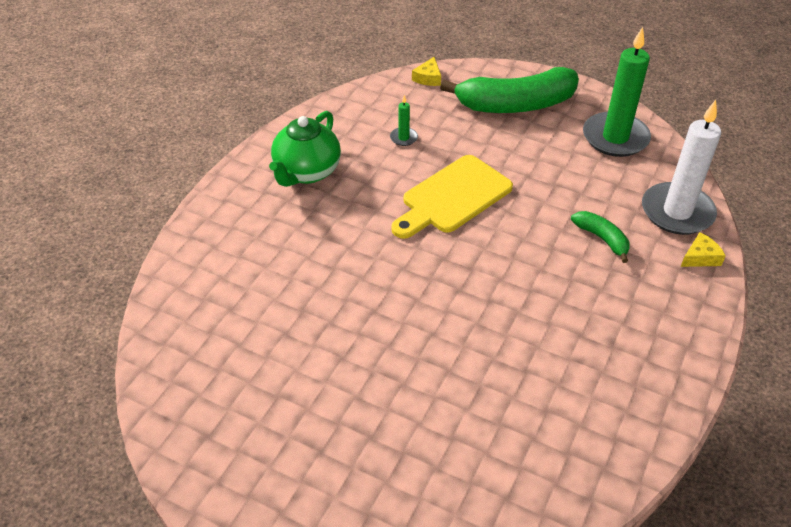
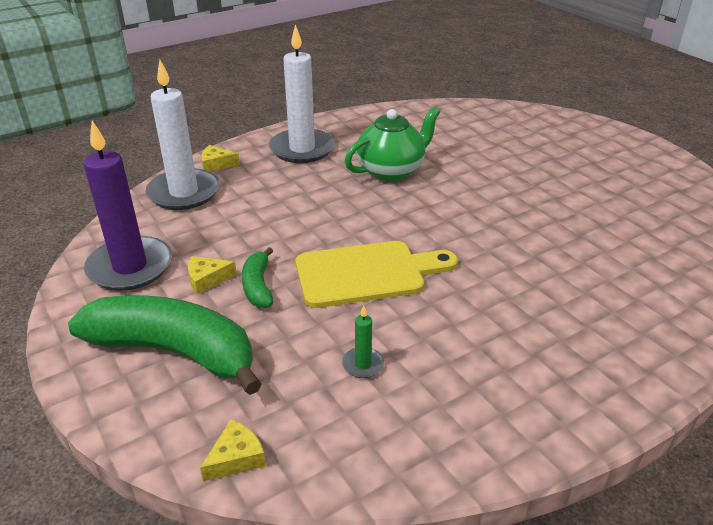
camera: 150 degrees left, 10 degrees down
green teapot [269,111,341,187] -> green teapot moved to [345,107,441,181]
green banana [571,211,630,263] -> green banana moved to [242,247,273,308]
green candle [583,27,651,157] -> purple candle [83,121,172,291]
none -> yellow cheese [188,256,237,295]
none -> white candle [269,24,335,163]

